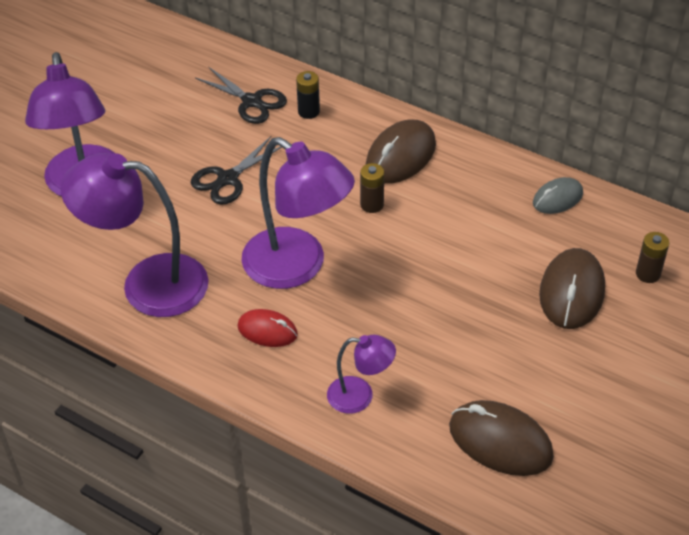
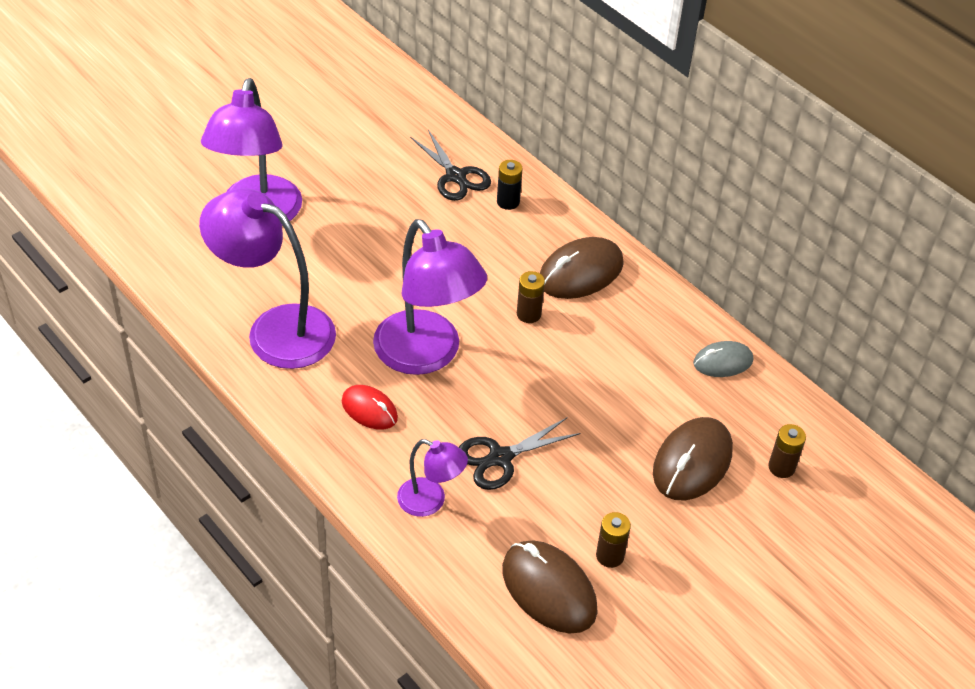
camera: 15 degrees right, 0 degrees up
black scissors [191,136,282,205] -> black scissors moved to [459,417,580,490]
none -> brown battery [596,512,631,568]

